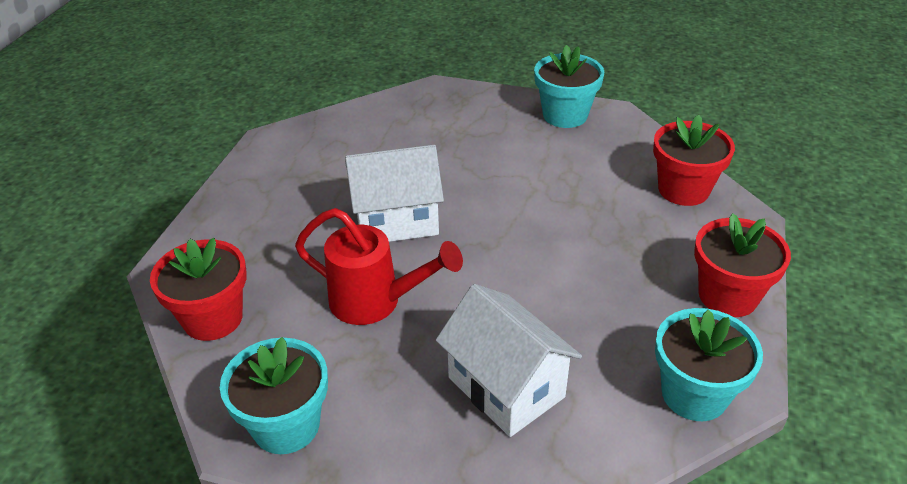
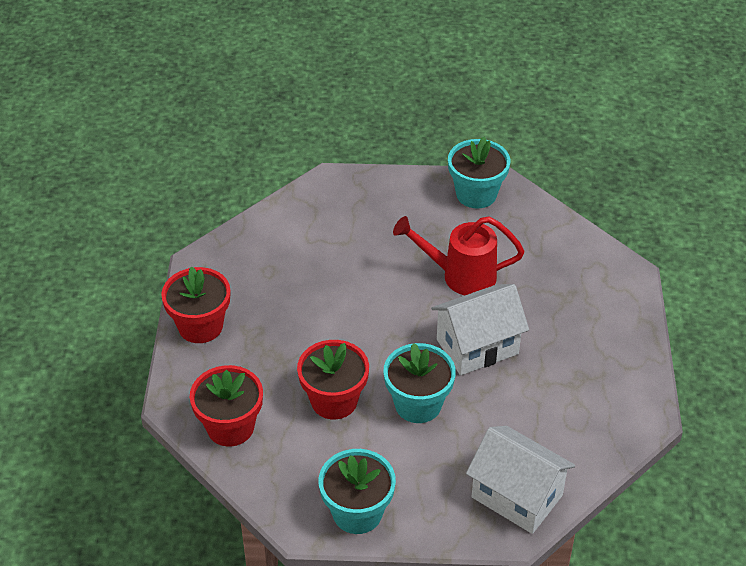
camera: 165 degrees right, 5 degrees up
red flower pot [150,238,247,341] -> red flower pot moved to [297,340,369,419]
white house [436,284,582,437] -> white house moved to [466,426,575,534]
turquoise flower pot [655,308,763,421] -> turquoise flower pot moved to [383,343,456,423]

